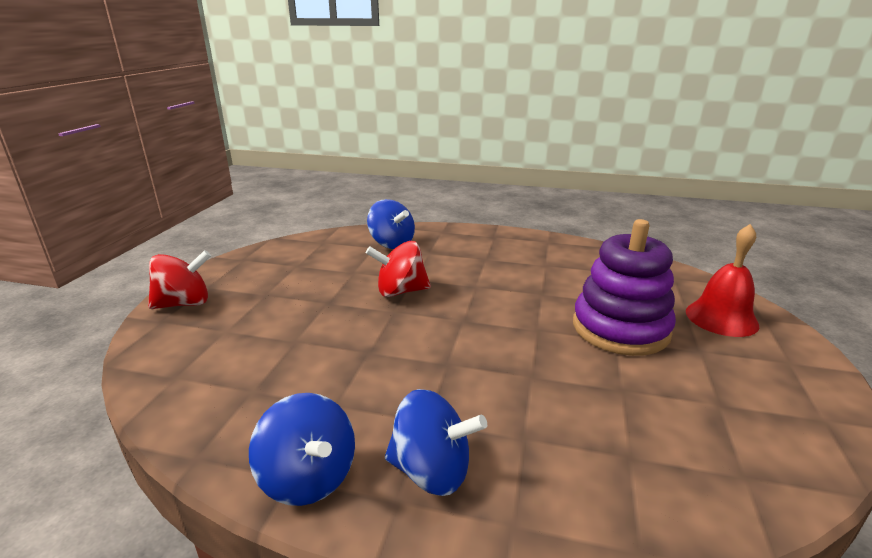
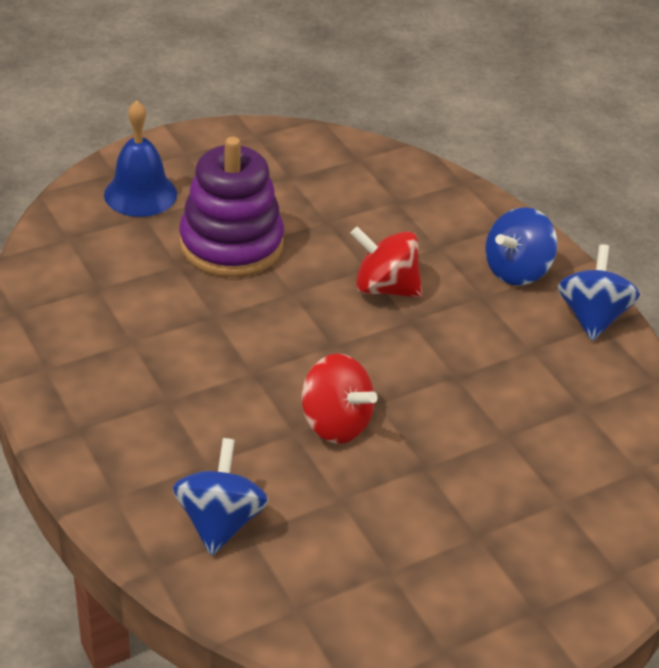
camera: 135 degrees left, 15 degrees up
red spinning top [148,250,211,309] -> red spinning top moved to [350,226,422,298]
blue spinning top [385,389,487,496] -> blue spinning top turned 105 degrees counterclockwise [485,207,558,285]
red bell [686,224,759,337] -> blue bell [104,100,177,217]

